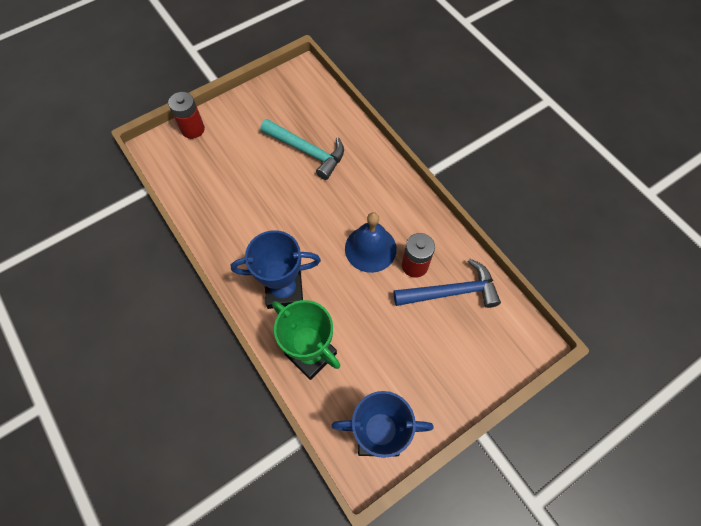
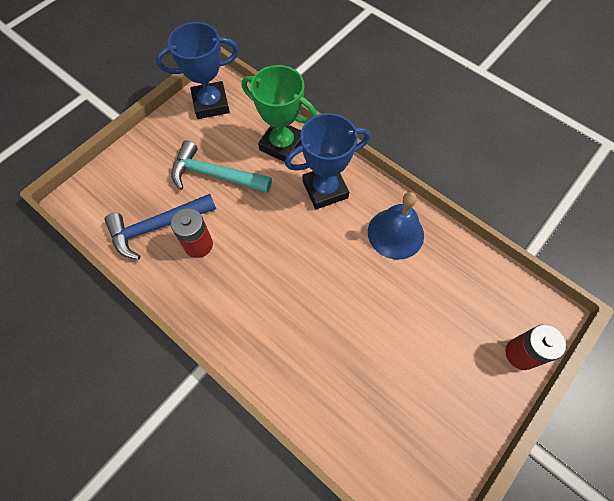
camera: 165 degrees right, 0 degrees up
turquoise hammer [260,119,344,180] -> turquoise hammer moved to [171,141,272,193]
blue bell [345,212,397,273] -> blue bell moved to [368,192,424,260]

